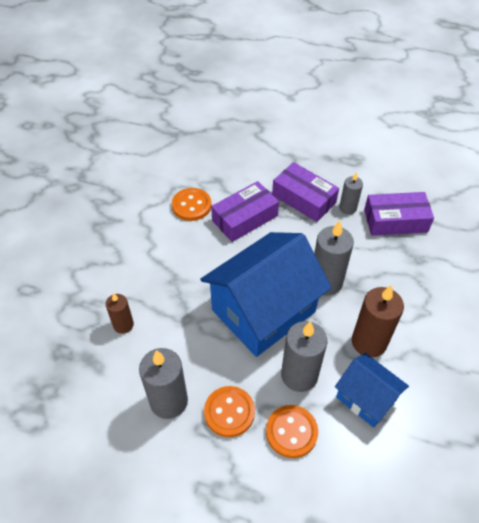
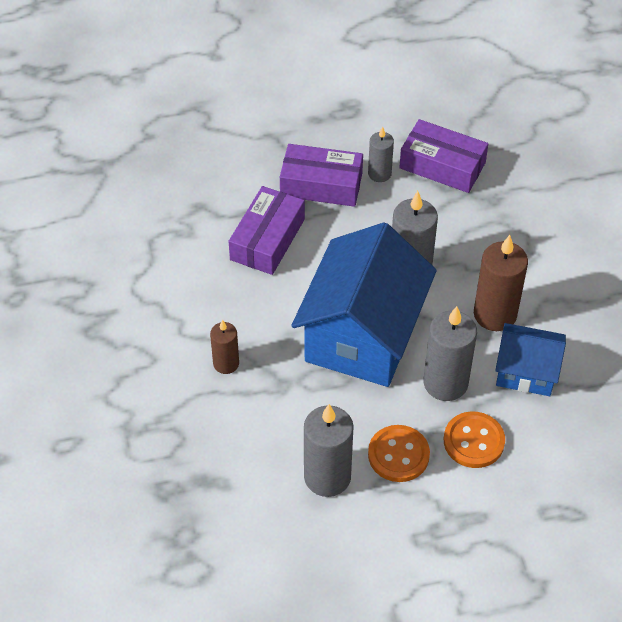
camera: 30 degrees left, 0 degrees up
brown candle [106,293,134,334] -> brown candle moved to [210,320,239,374]
orange button [172,188,212,221] -> none
purple box [364,192,434,236] -> purple box turned 60 degrees clockwise [399,119,488,193]

